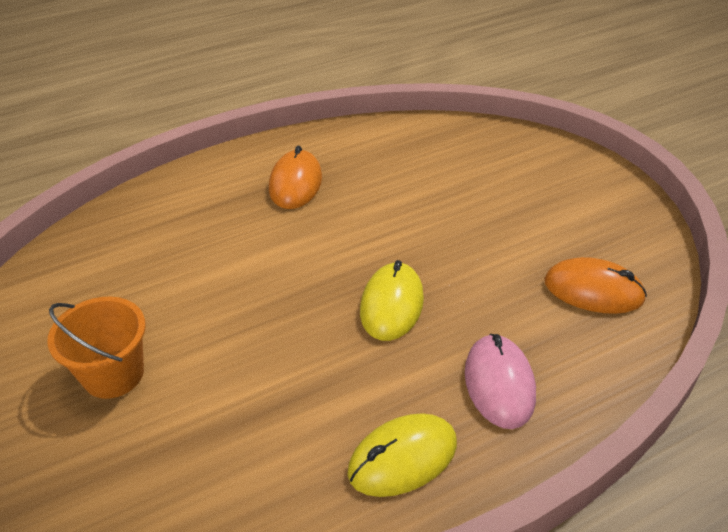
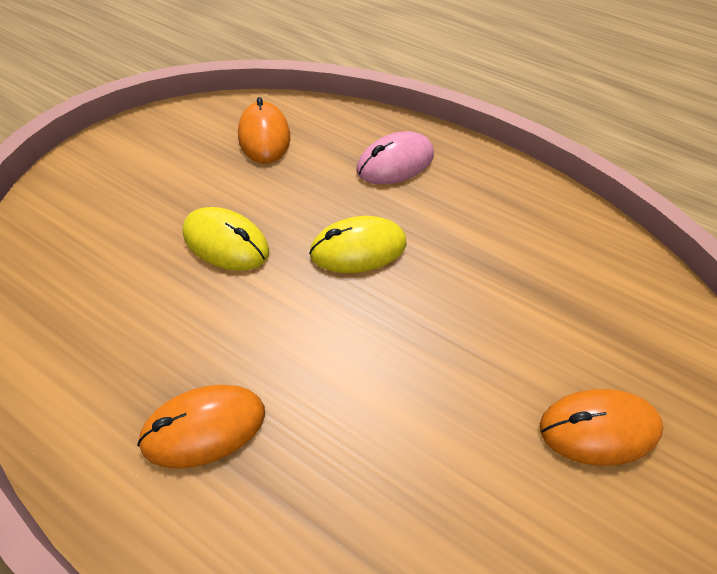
camera: 120 degrees left, 10 degrees up
orange bucket [47,297,146,399] -> orange mouse [540,389,663,466]
yellow mouse [348,413,457,497] -> yellow mouse moved to [182,207,269,271]

